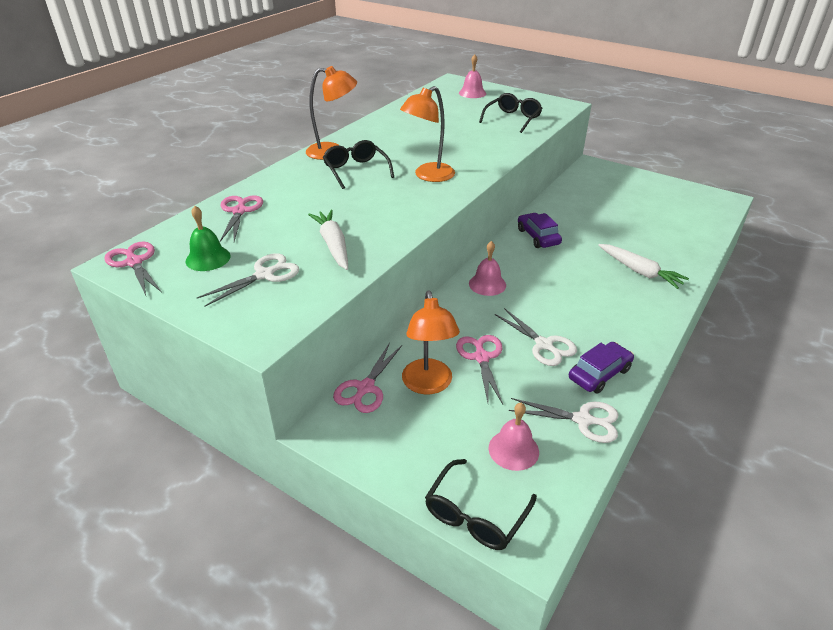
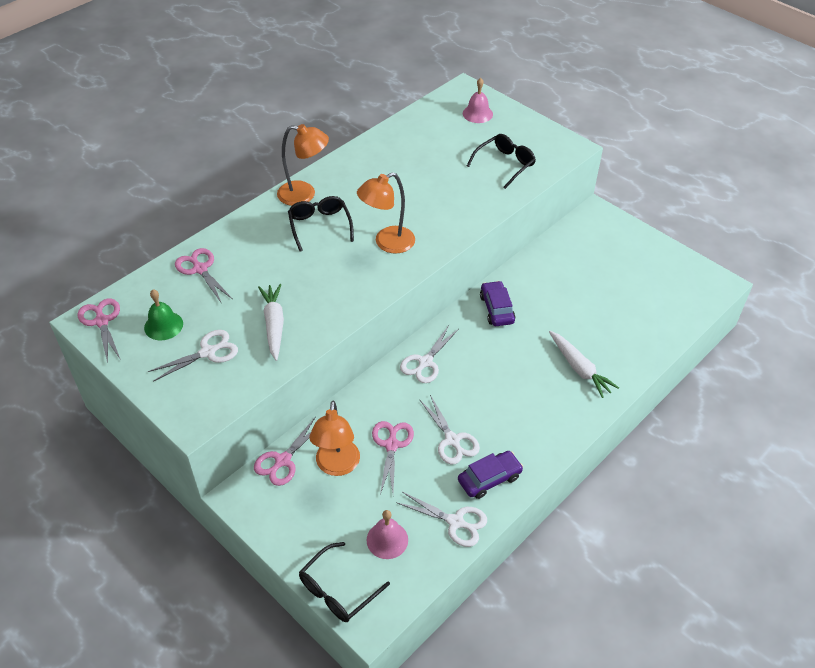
camera: 10 degrees right, 10 degrees up
pink scissors [220,195,263,242] -> pink scissors turned 45 degrees counterclockwise [175,248,232,304]
pink bell [469,241,506,296] -> white scissors [400,325,459,383]

